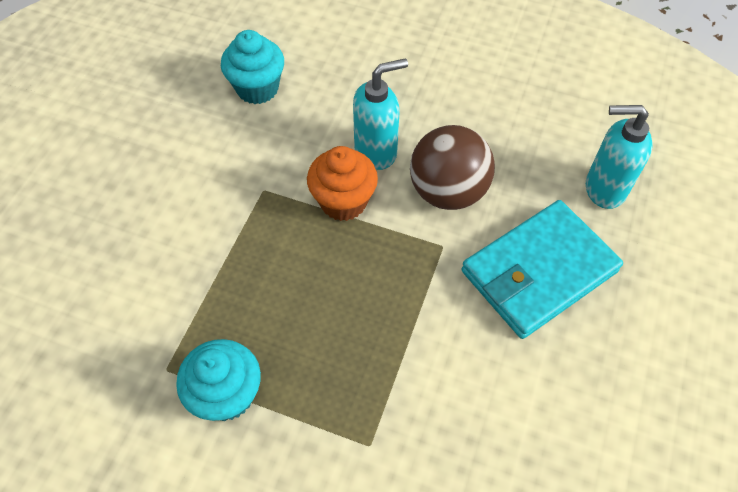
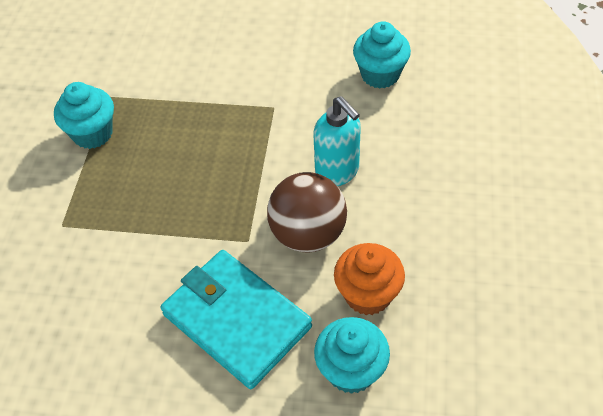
camera: 80 degrees right, 5 degrees down
orange cupcake [307,146,378,221] -> orange cupcake moved to [334,243,405,315]
turquoise soap dispenser [586,105,653,209] -> turquoise cupcake [314,317,390,394]

